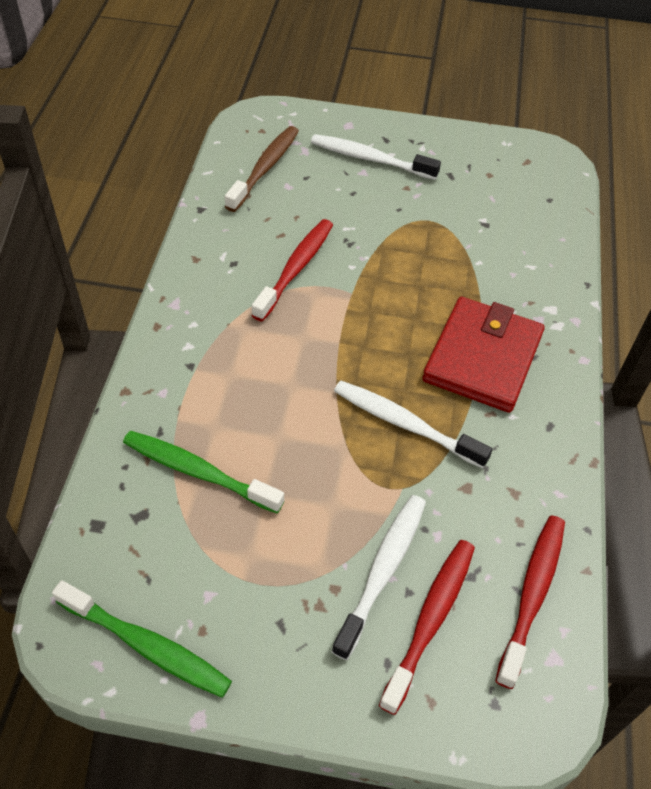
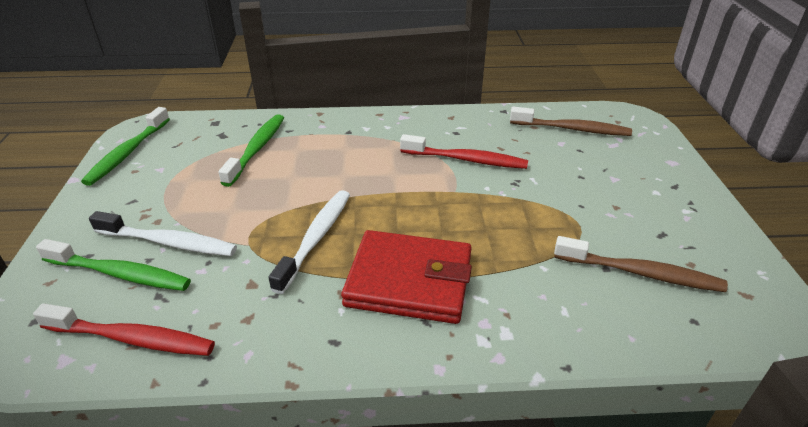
camera: 80 degrees right, 15 degrees down
white toothbrush [311,134,441,180] -> none
red toothbrush [379,540,475,715] -> green toothbrush [36,239,191,291]
none -> brown toothbrush [554,236,728,292]

